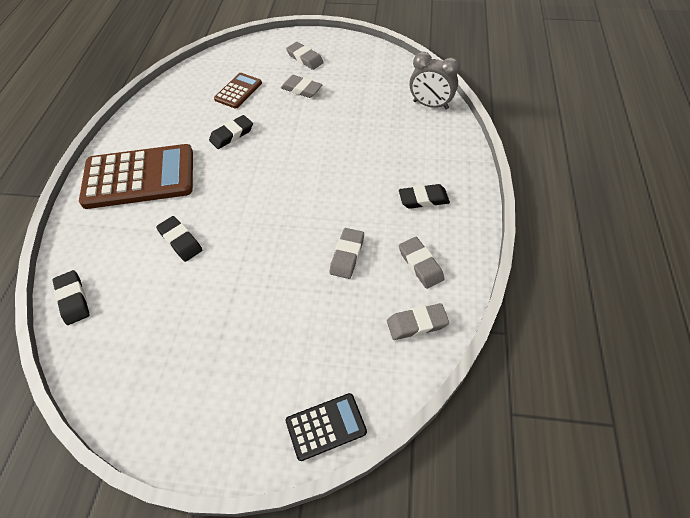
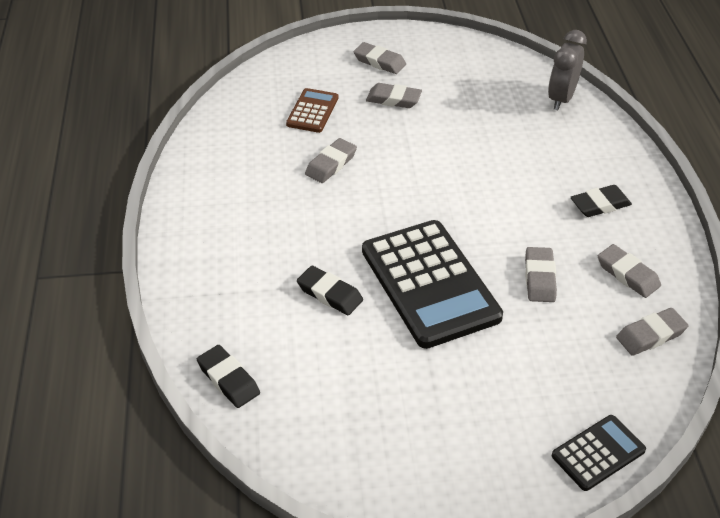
camera: 15 degrees left, 10 degrees down
brown calculator [79,144,193,209] -> none
black eraser [209,115,253,149] -> grey eraser [305,138,357,183]
grey clock [409,52,460,109] -> grey clock turned 105 degrees clockwise [548,30,587,110]
none -> black calculator [362,220,503,349]

